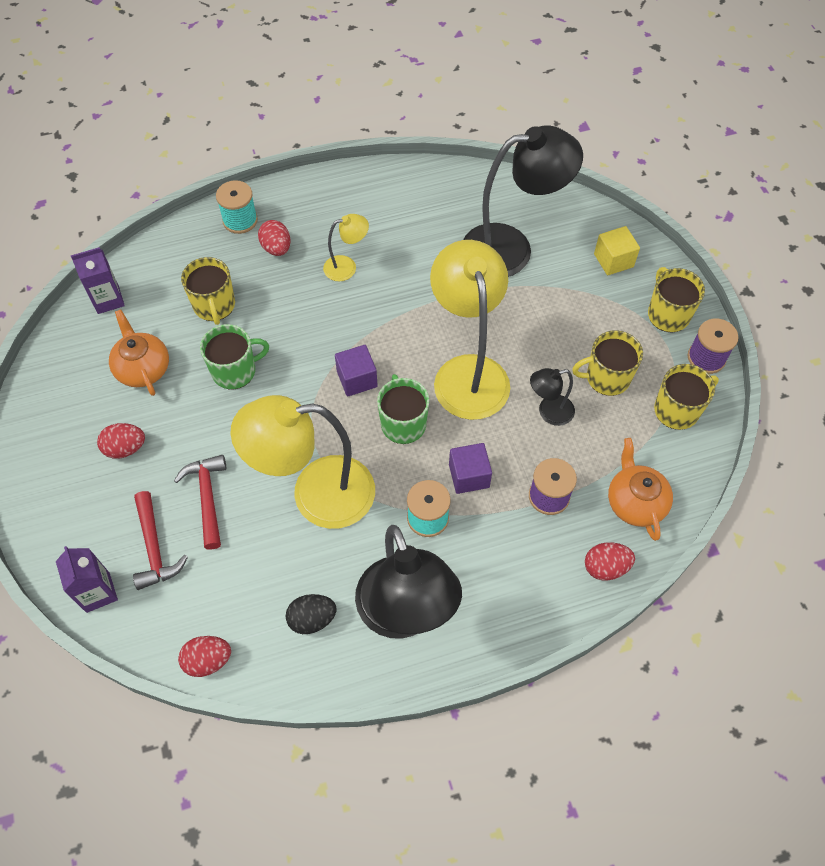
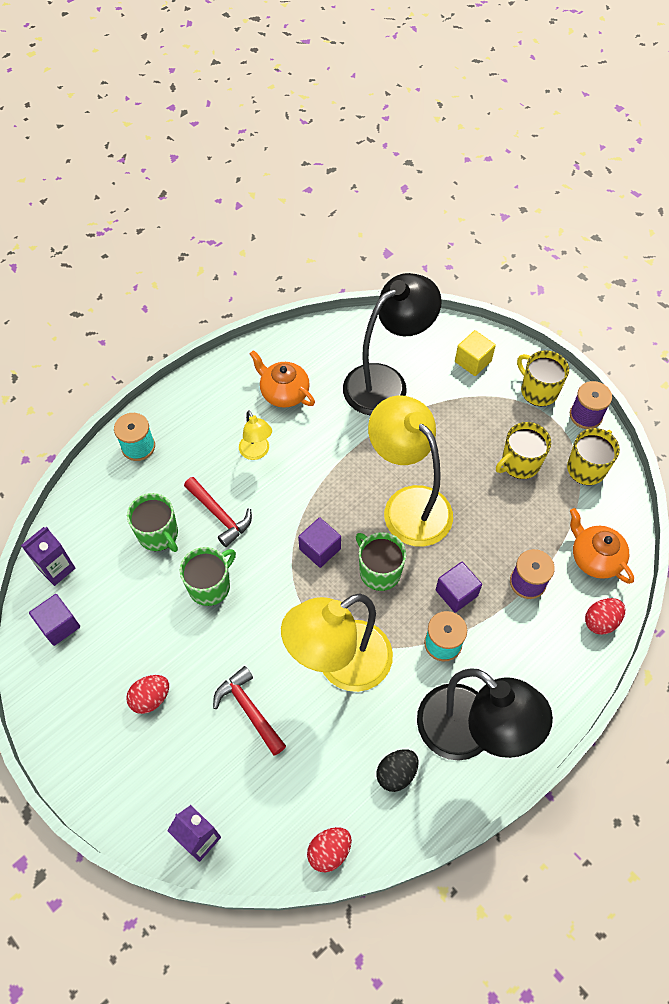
camera: 25 degrees left, 0 degrees up
orange teapot [109,310,169,396] -> orange teapot moved to [250,350,315,408]
red hammer [133,491,188,590] -> red hammer moved to [184,477,252,547]
yellow mug [181,257,235,325] -> green mug [127,493,178,552]
red egg [258,220,290,256] -> none
yellow lamp [323,214,369,281] -> yellow lamp turned 105 degrees clockwise [239,410,272,460]
black lamp [530,368,575,426] -> none
none -> purple cube [29,594,80,646]

